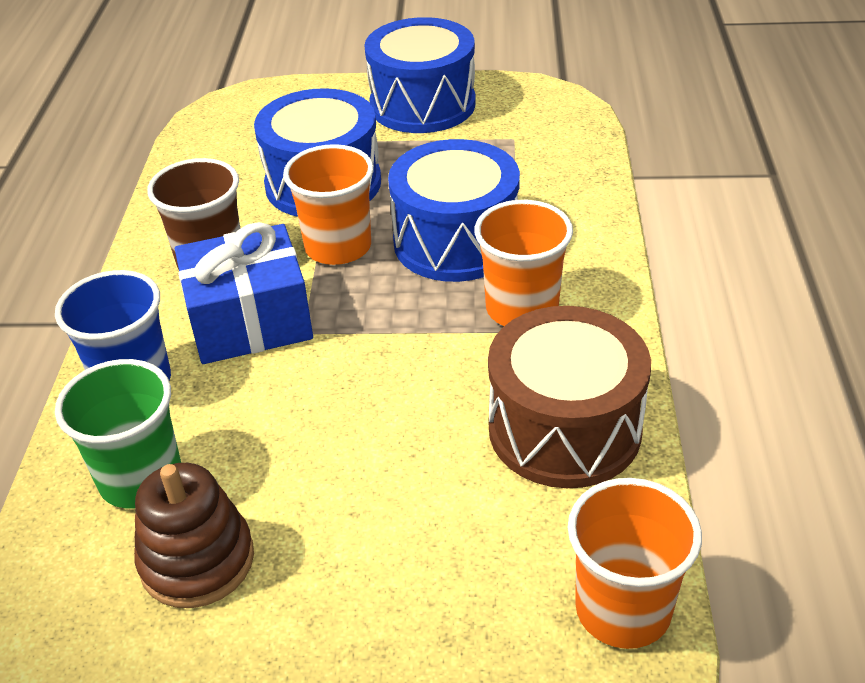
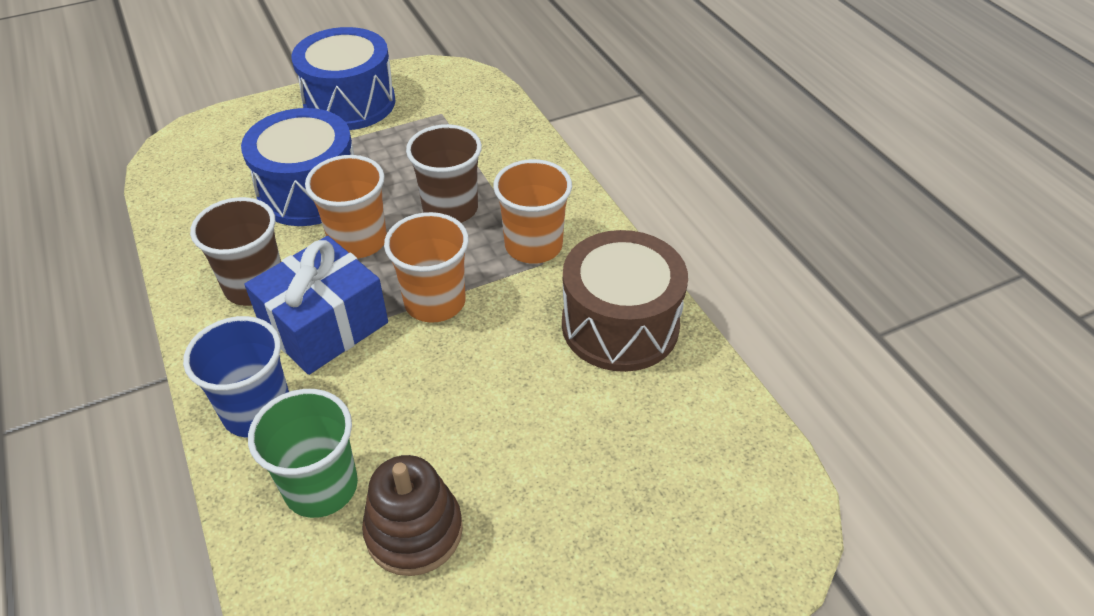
camera: 30 degrees left, 5 degrees up
blue drum [388,139,520,282] -> brown cup [406,124,482,223]
orange cup [568,478,702,649] -> orange cup moved to [384,212,469,323]

